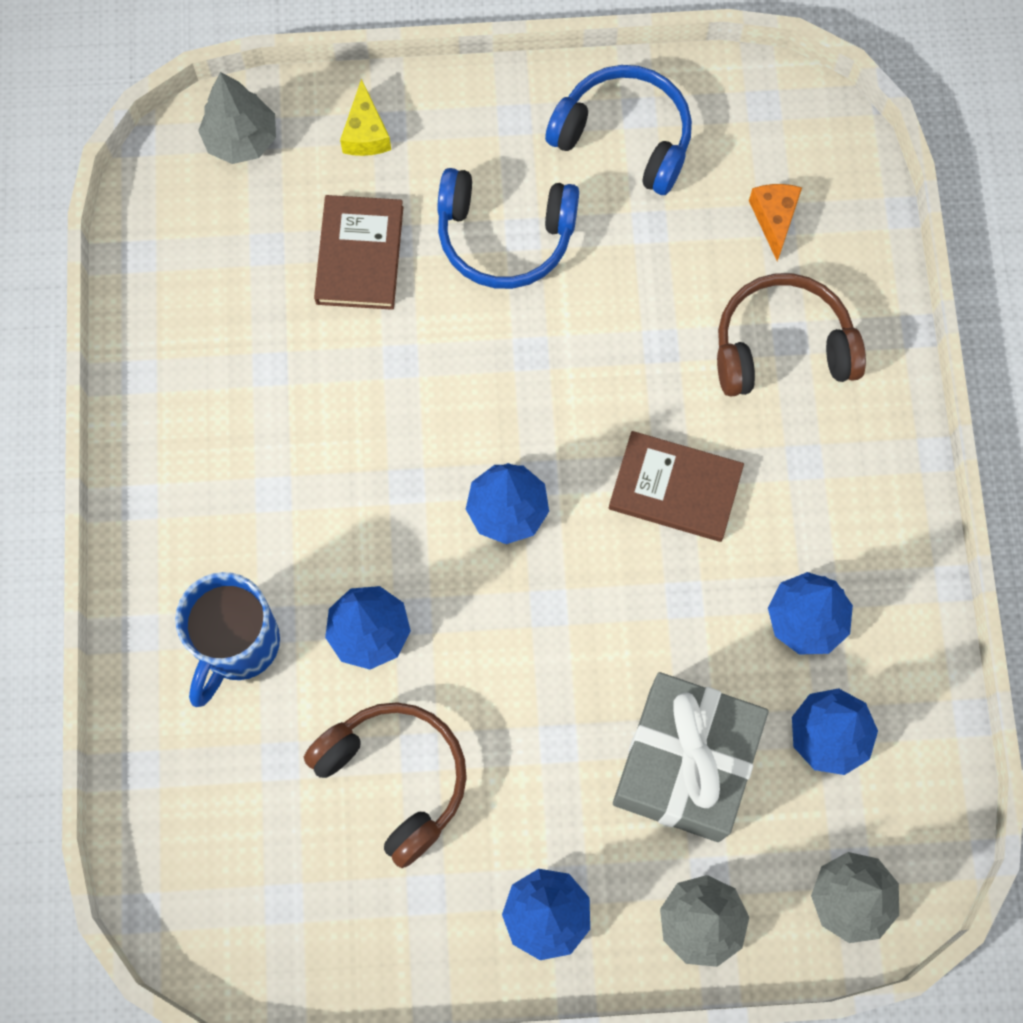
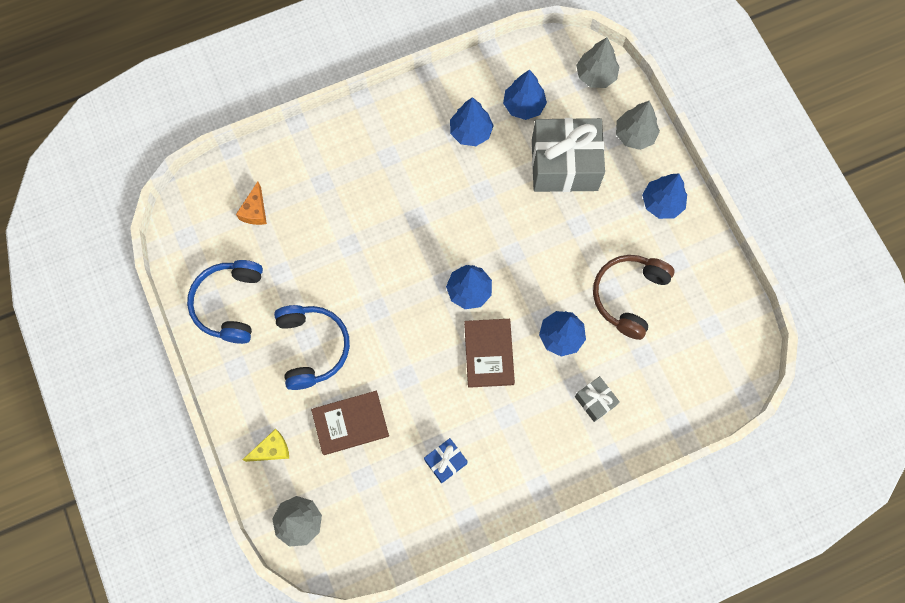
camera: 110 degrees left, 0 degrees up
blue mug [175,572,280,707] -> grey gift [575,376,620,422]
brown book [609,431,744,542] -> brown book moved to [464,319,515,388]
brown headphones [717,273,866,397] -> none
orange cheese [749,184,802,261] -> orange cheese turned 60 degrees counterclockwise [236,182,267,225]
none -> blue gift [424,438,468,483]

